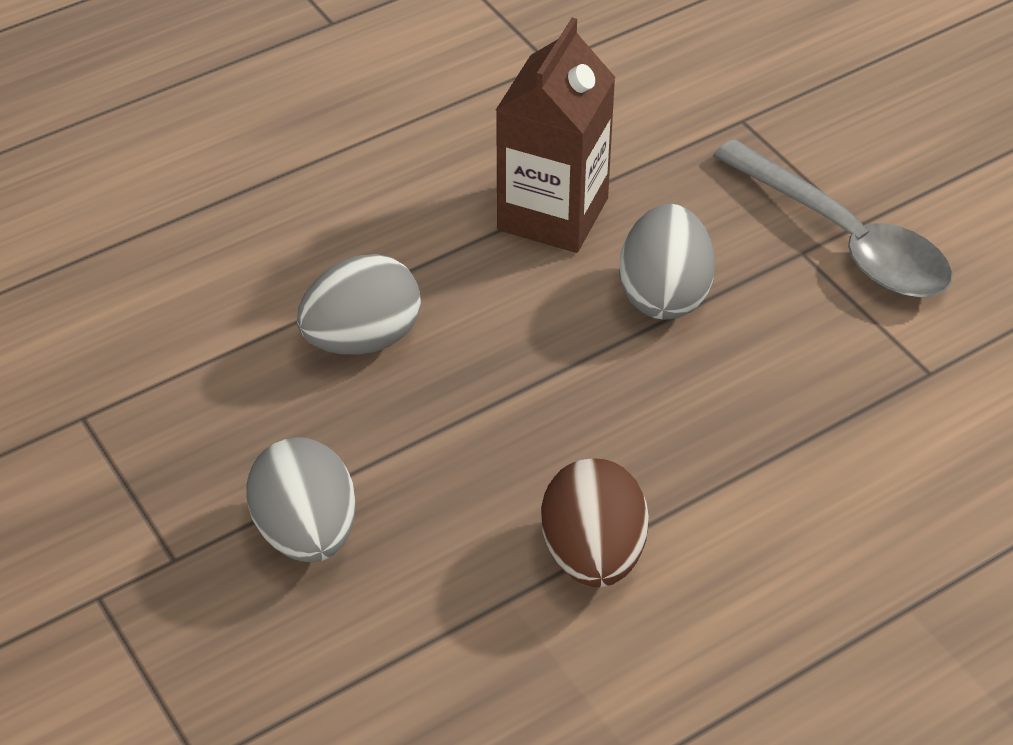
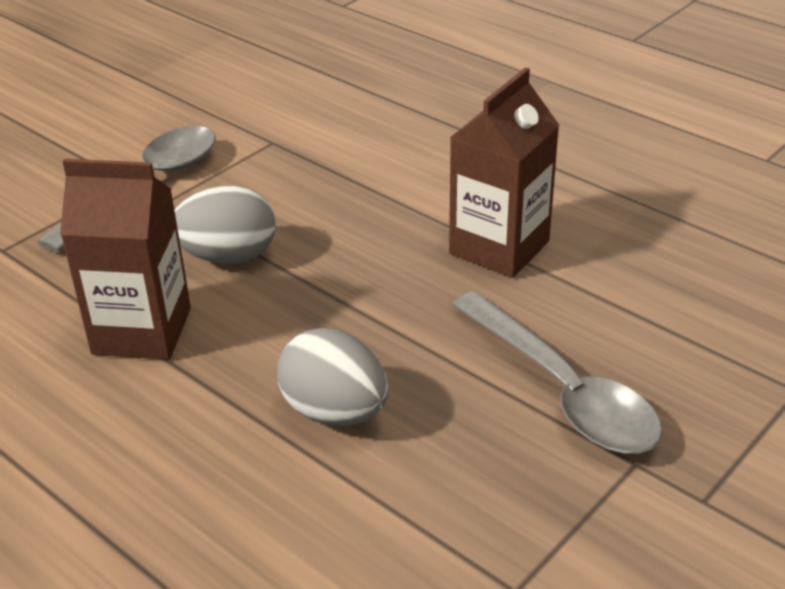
camera: 105 degrees left, 10 degrees down
grey egg [246,437,356,562] -> grey spoon [452,291,662,454]
brown egg [541,458,649,587] -> brown carton [449,67,559,278]

